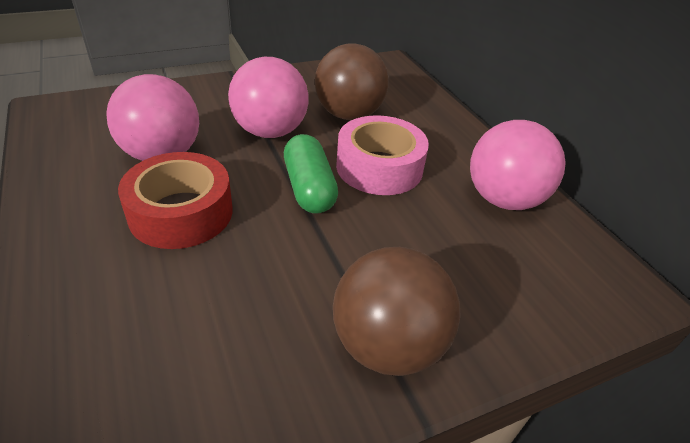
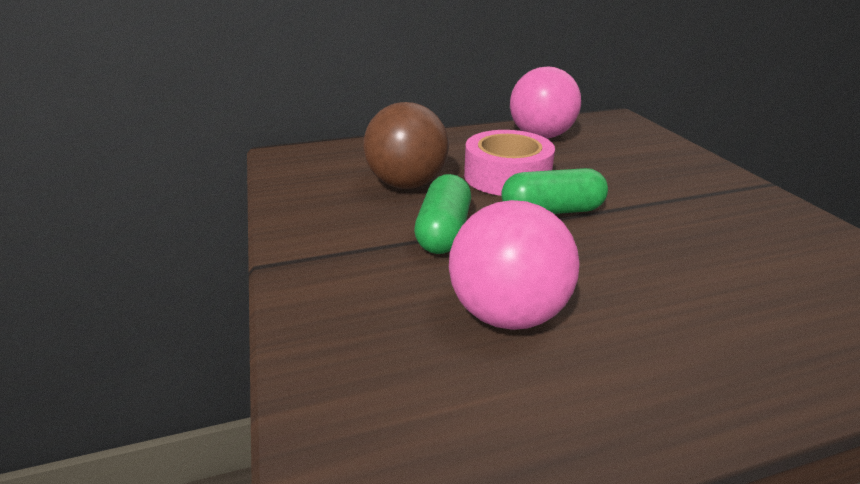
camera: 80 degrees left, 10 degrees down
red tape [118,152,232,249] -> none
pink ball [228,57,309,138] -> green capsule [414,174,471,254]
brown ball [333,247,461,376] -> none

